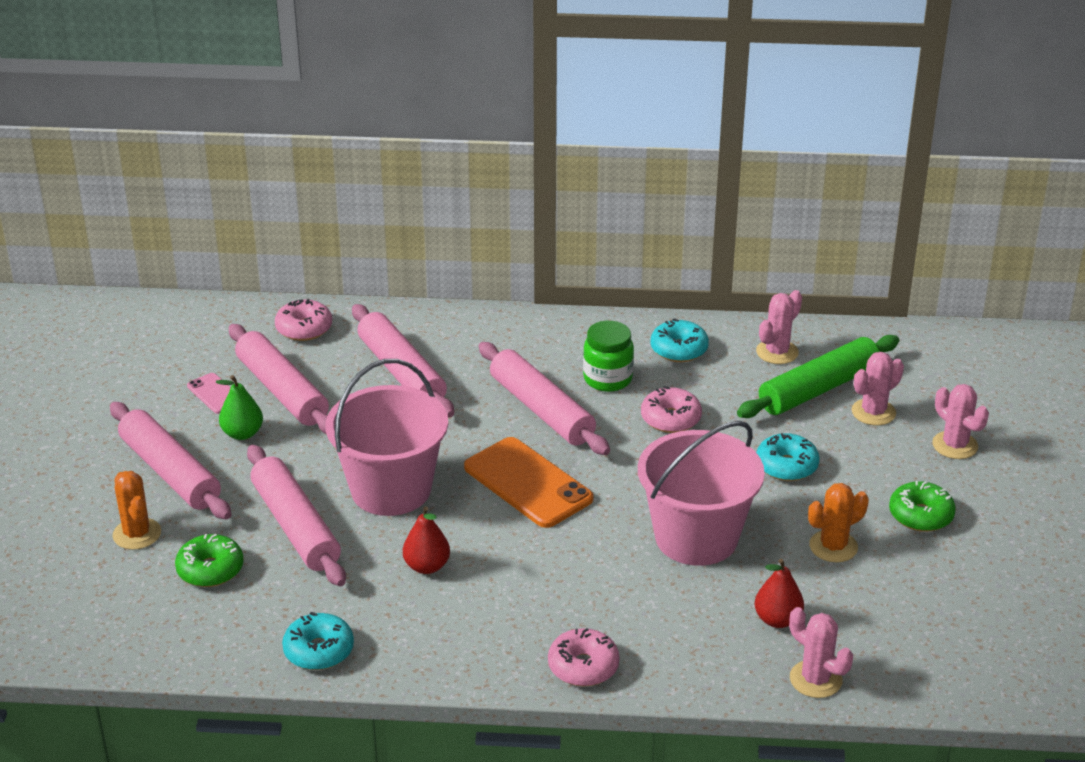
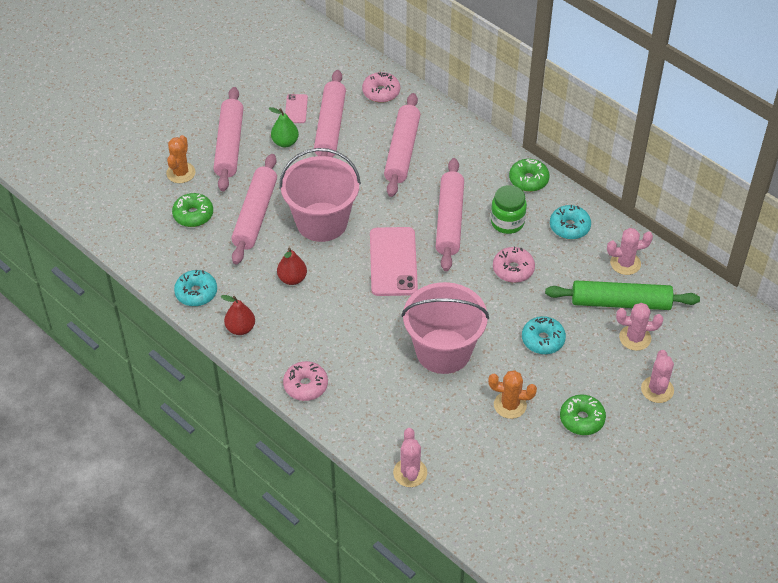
camera: 40 degrees right, 15 degrees up
orange phone [464,437,594,528] -> pink phone [370,227,418,296]
red pear [755,559,804,628] -> red pear moved to [221,295,255,335]
none -> green donut [509,159,550,192]

